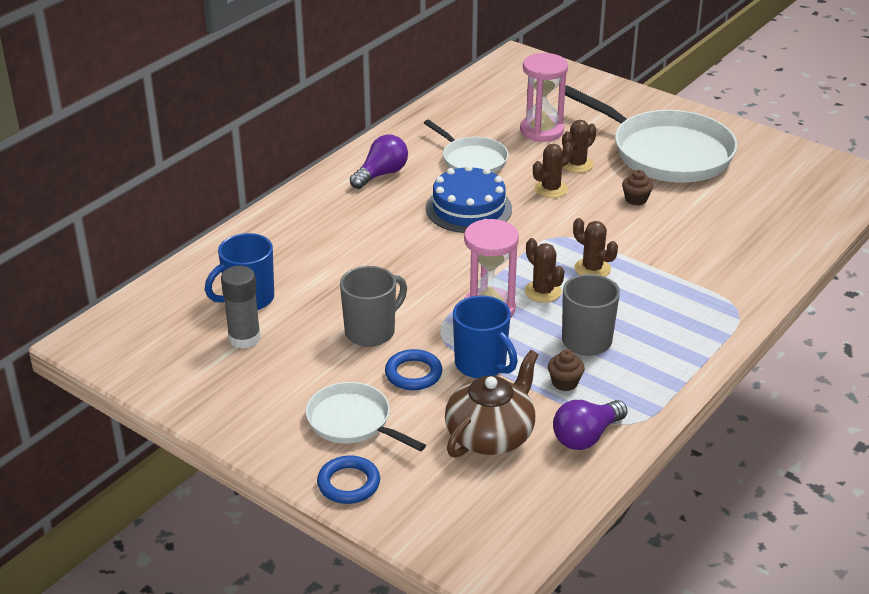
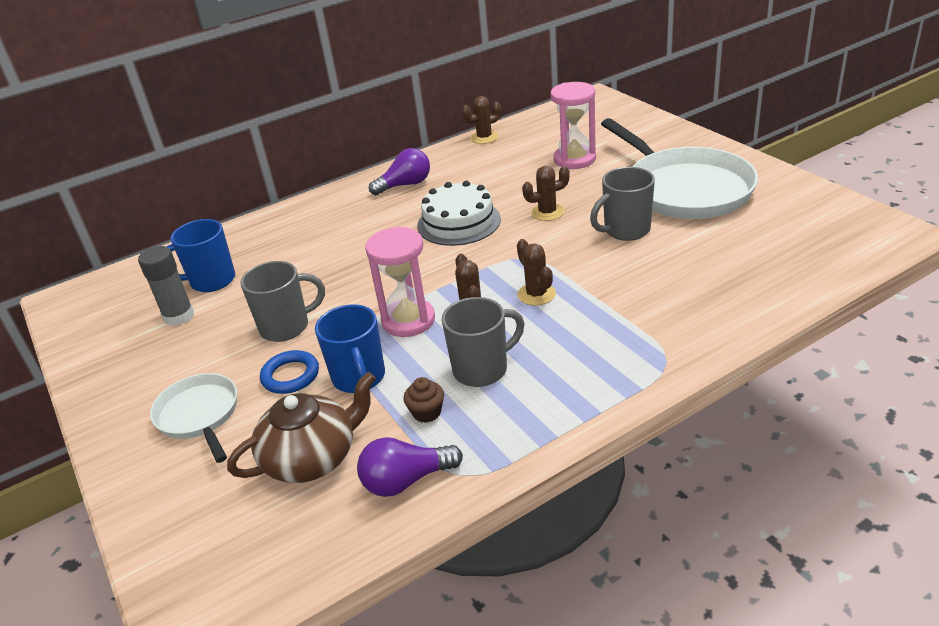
camera: 25 degrees right, 0 degrees up
blue ring [317,456,380,504] -> none
white pan [424,120,509,173] -> none
blue cake [426,165,512,233] -> white cake [417,181,501,246]
brown cactus [562,120,597,173] -> brown cactus moved to [462,96,501,144]
brown cupcake [622,170,653,205] -> grey mug [590,167,655,241]

